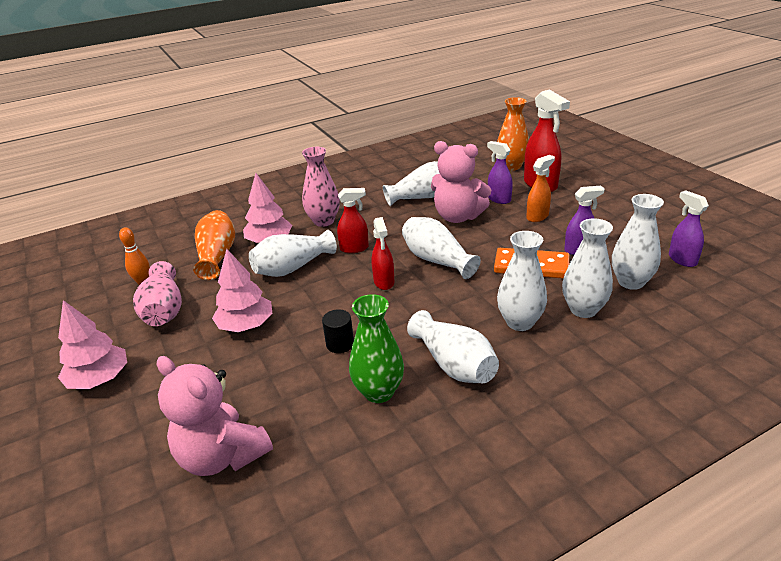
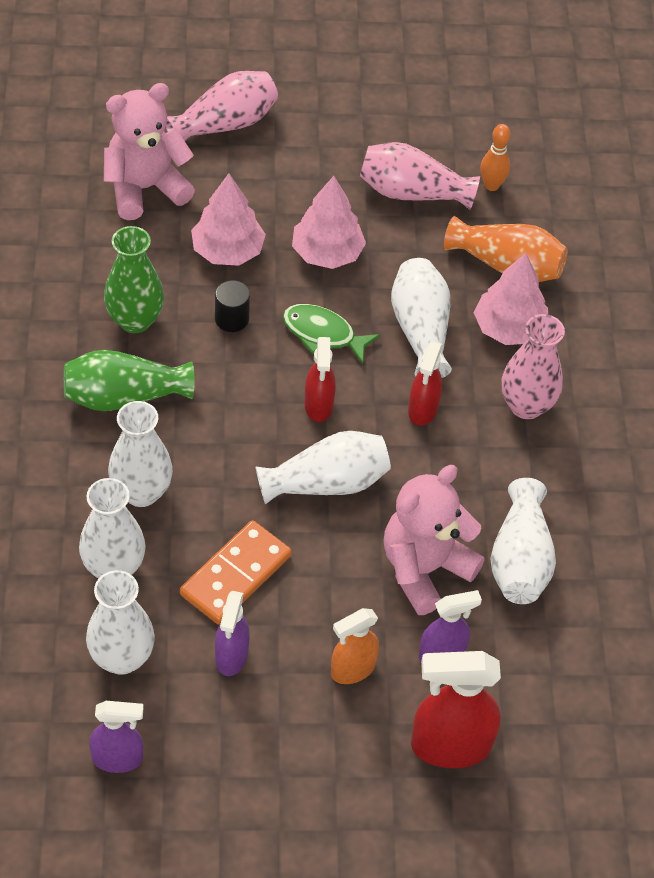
camera: 110 degrees right, 20 degrees up
pink tree [58,300,127,389] -> pink tree moved to [191,173,266,266]
red spray bottle [372,217,394,290] -> red spray bottle turned 105 degrees counterclockwise [304,337,336,422]
white vase [407,310,499,383] -> green vase [63,350,194,411]
orange vase [497,97,529,171] -> none
orange spray bottle [526,155,555,222] -> orange spray bottle turned 75 degrees clockwise [331,608,379,684]
none -> pink vase [166,71,278,141]
none -> green fish [282,304,380,364]

